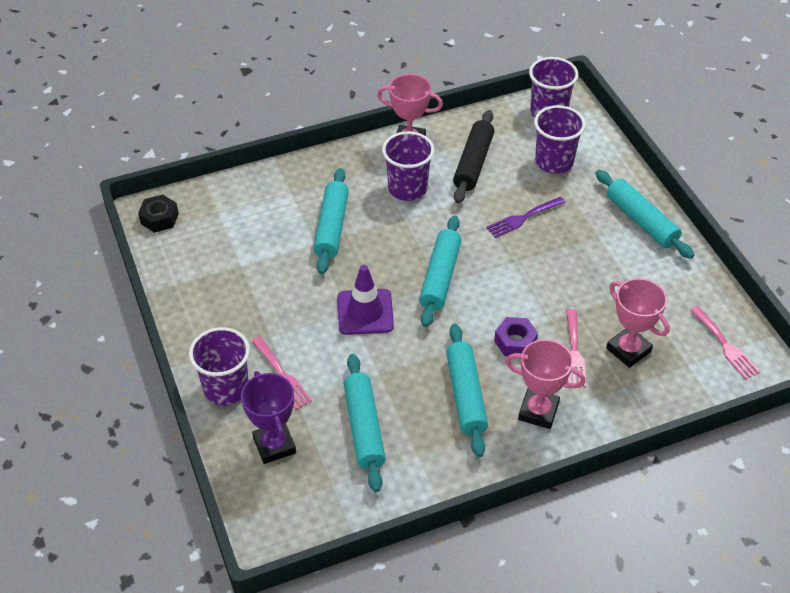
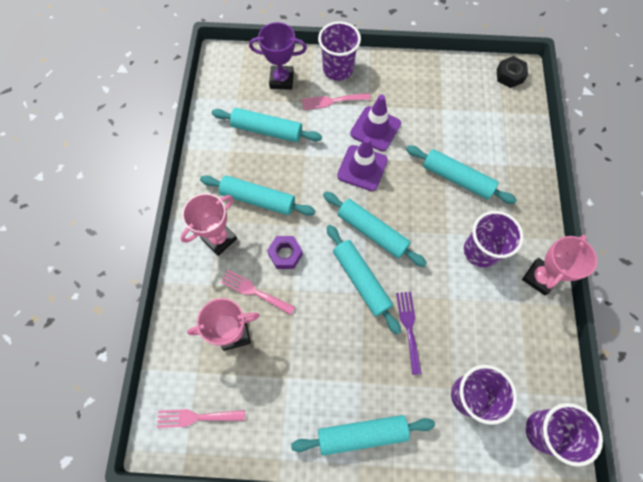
camera: 115 degrees right, 20 degrees up
black rolling pin [453,110,494,203] -> none
none -> turquoise rolling pin [327,225,401,335]
none -> purple traffic cone [350,95,401,151]

